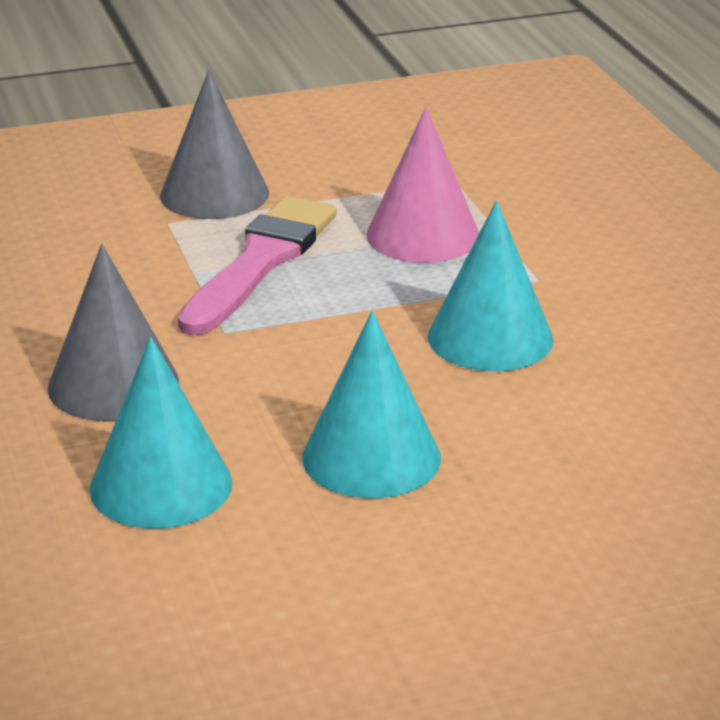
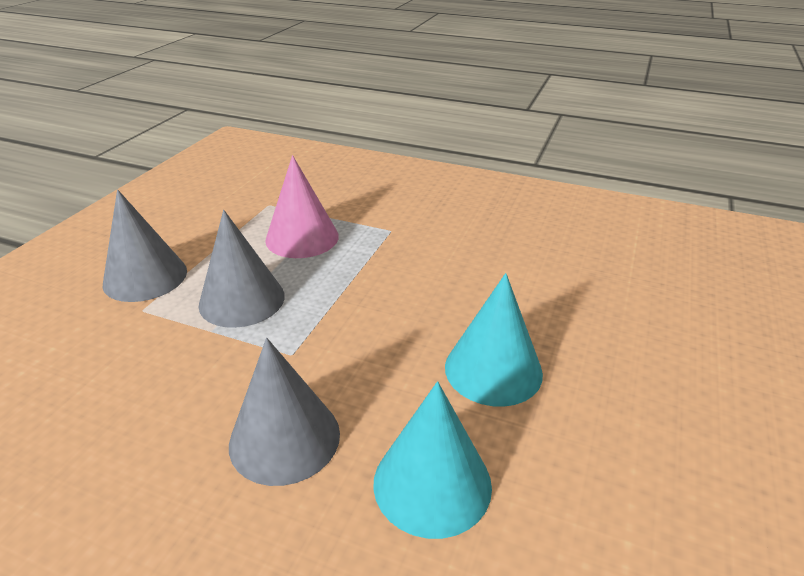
camera: 50 degrees left, 5 degrees up
pink brush [178,196,337,335] -> grey cone [198,210,285,328]
turquoise cone [428,201,553,371] -> none

